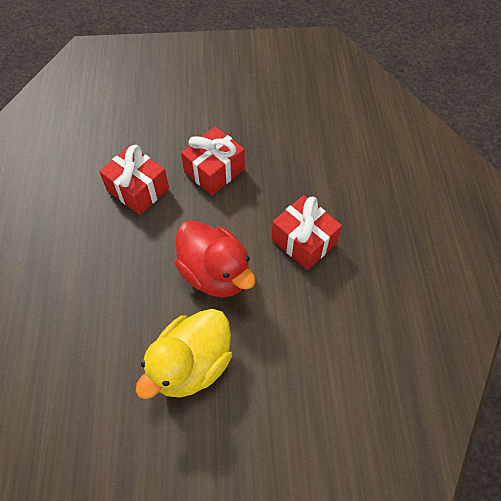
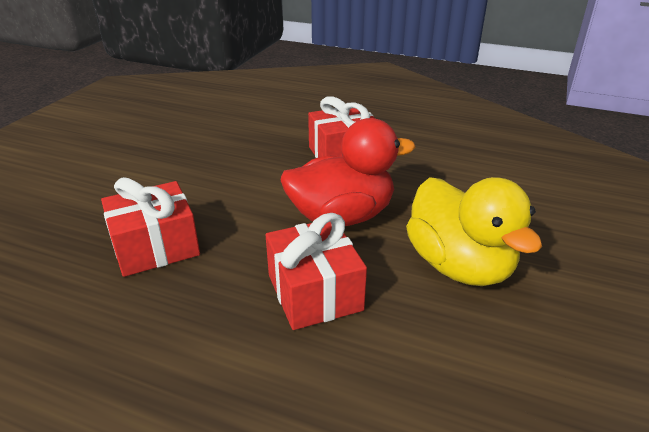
camera: 65 degrees left, 25 degrees down
red gift [181,127,245,195] -> red gift moved to [266,213,367,330]

